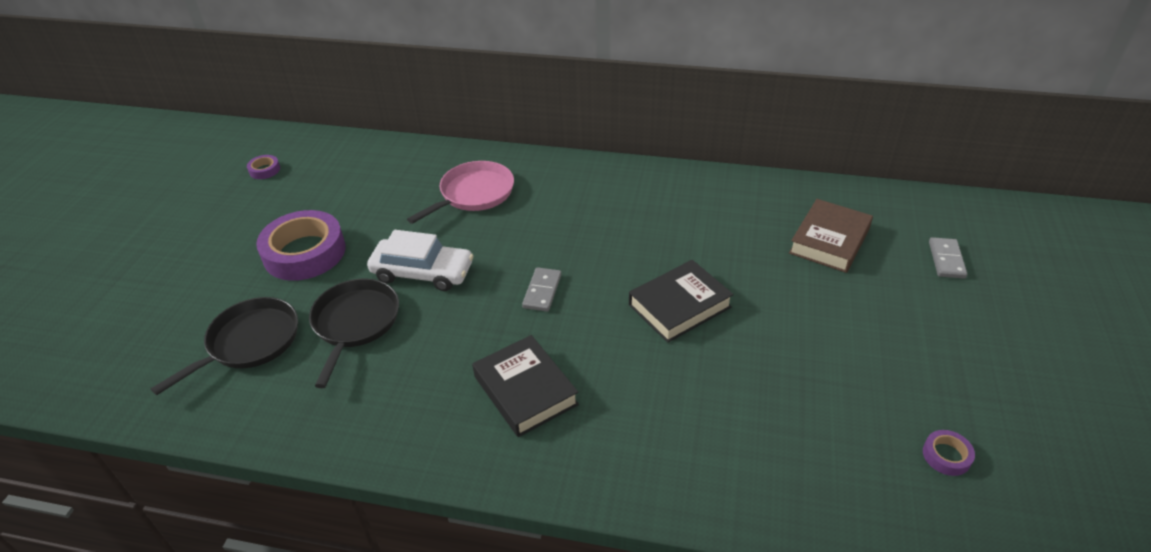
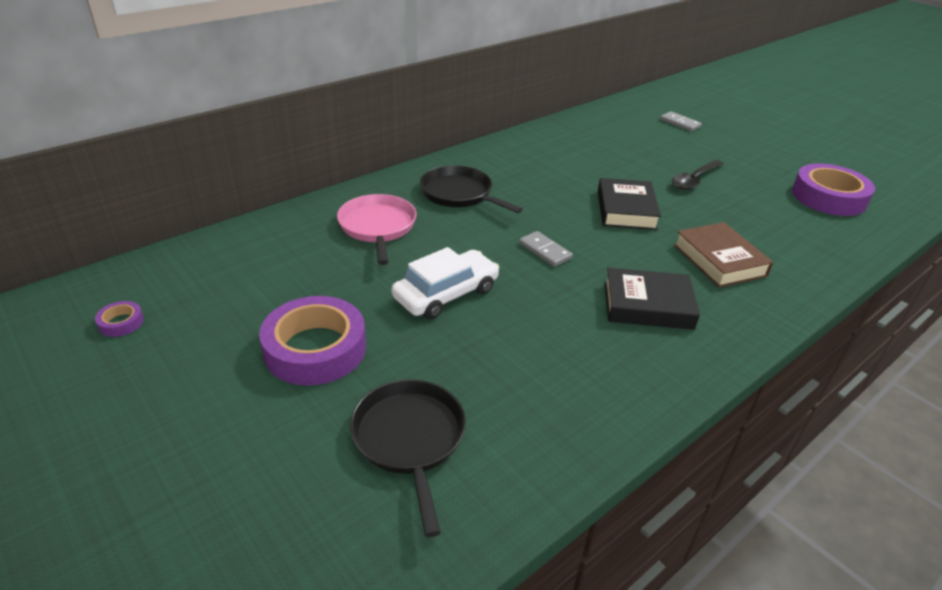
camera: 55 degrees left, 5 degrees down
black pan [309,278,399,388] -> black pan moved to [420,165,523,213]
brown book [789,199,873,273] -> brown book moved to [674,222,773,288]
purple tape [923,430,975,476] -> purple tape [792,163,875,216], size x2.36
none -> black spoon [672,160,724,190]

